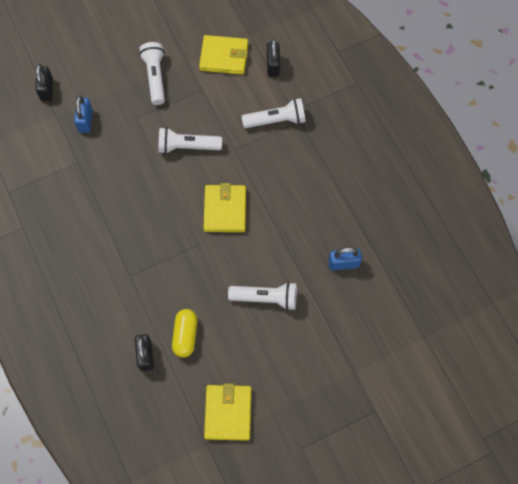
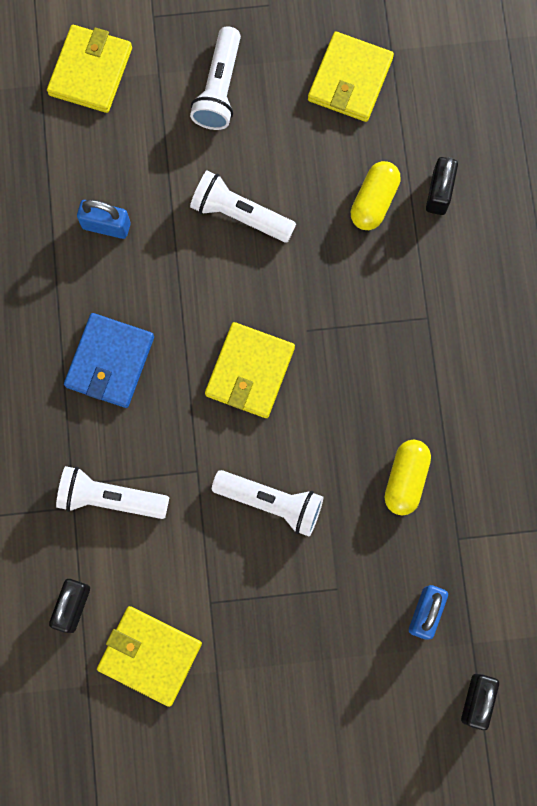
camera: 160 degrees left, 10 degrees up
white flashlight [139,42,165,105] -> white flashlight moved to [190,26,241,130]
none -> yellow wallet [47,25,132,113]
none -> blue wallet [64,313,154,408]
none -> yellow capsule [385,440,431,516]

